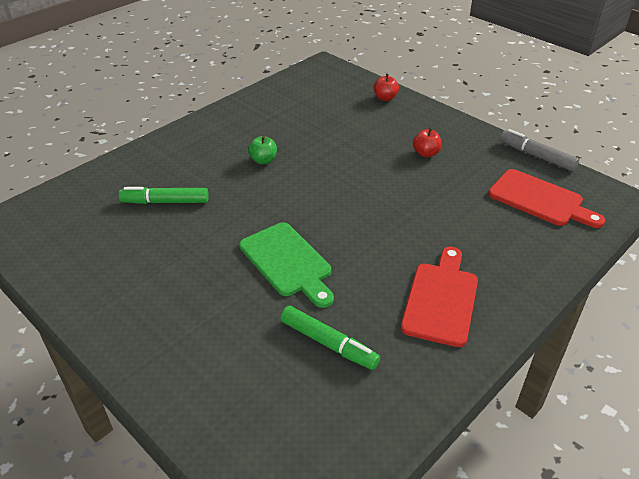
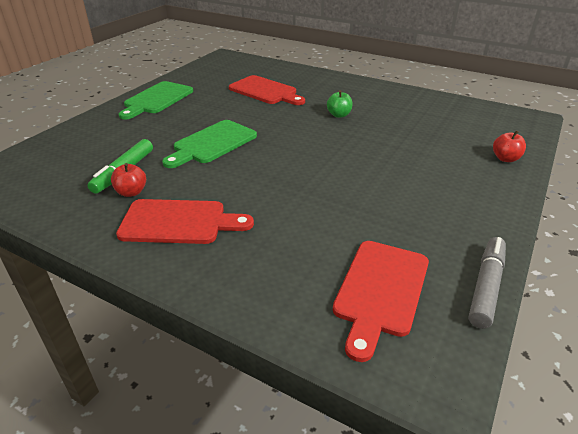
camera: 75 degrees right, 5 degrees down
green marker [119,187,209,204] -> red cutting board [229,75,305,105]
red apple [413,128,442,157] -> red apple moved to [111,163,146,197]
none -> green cutting board [119,81,193,120]

